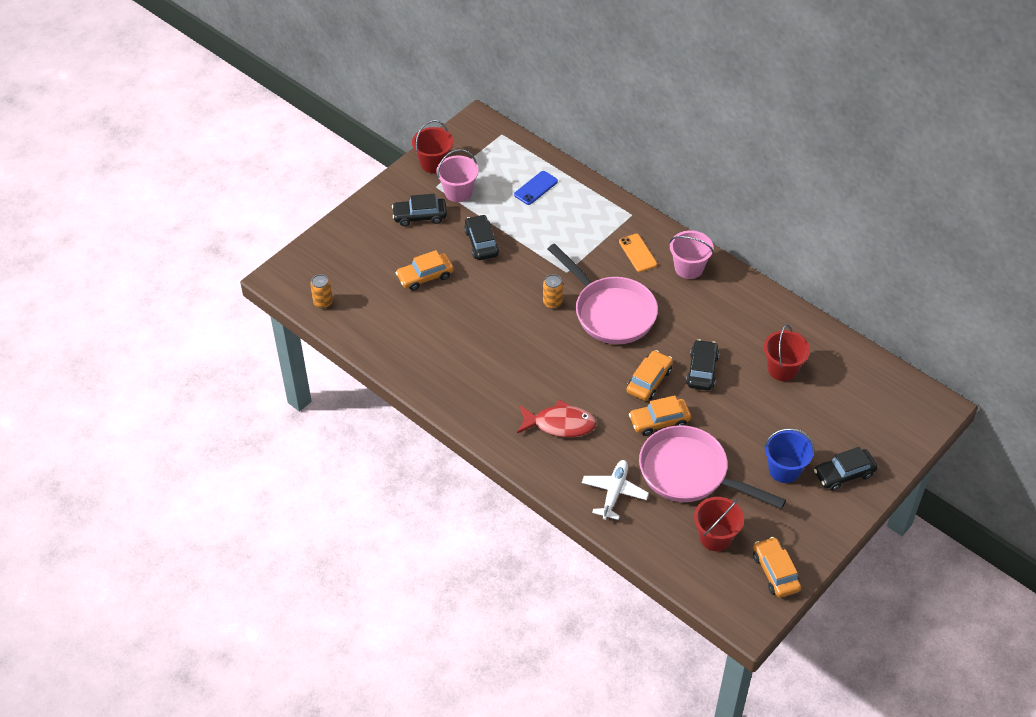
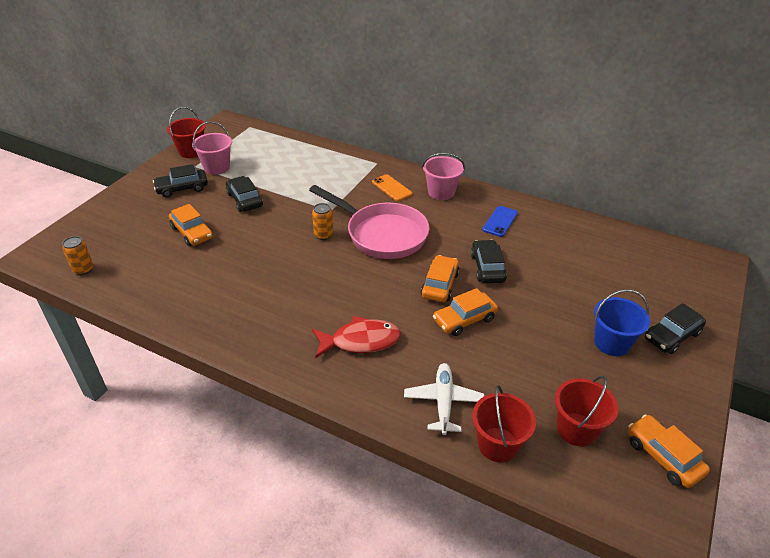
camera: 15 degrees left, 10 degrees down
orange car [396,250,454,291] -> orange car turned 90 degrees counterclockwise [169,204,213,246]
blue phone [514,171,558,205] -> blue phone moved to [482,206,518,237]
pink pan [639,425,786,509] -> none
red bucket [764,324,810,381] -> red bucket moved to [472,385,536,462]

